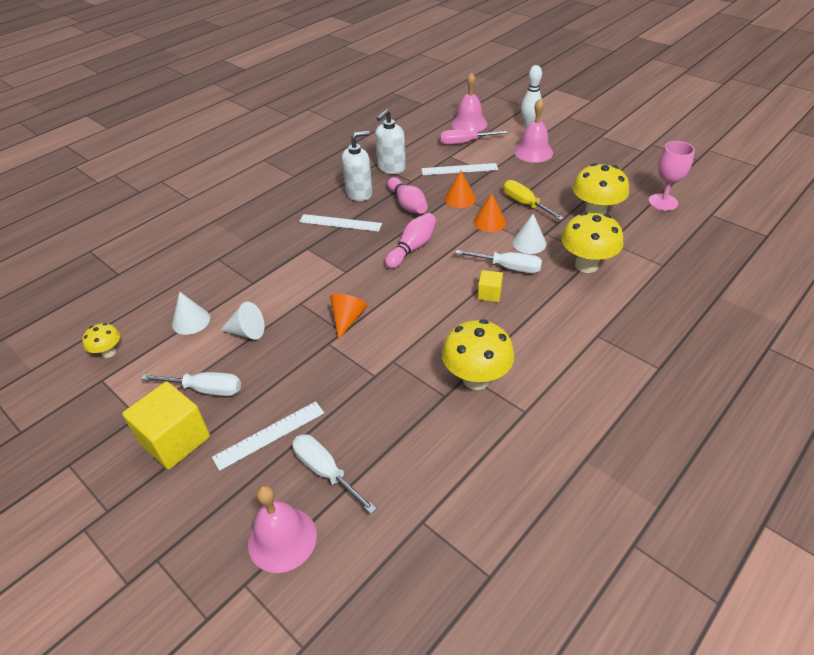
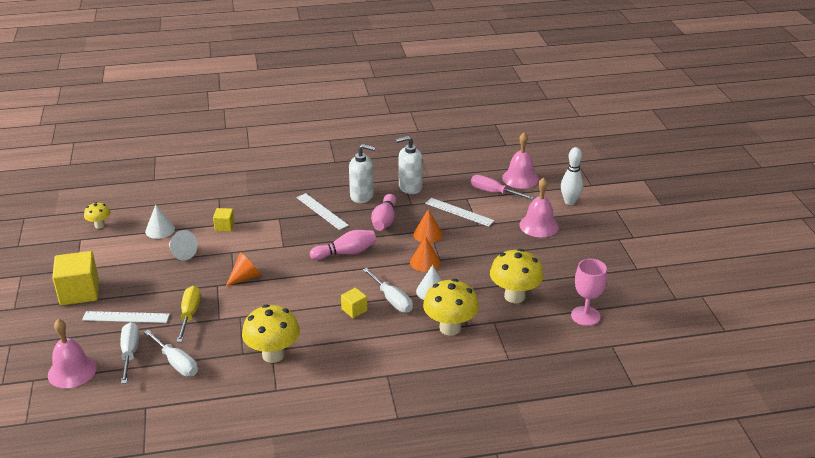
camera: 35 degrees right, 10 degrees down
white screwdriver [141,372,241,396] -> white screwdriver moved to [144,330,198,377]
yellow screwdriver [503,180,564,220] -> yellow screwdriver moved to [176,286,201,342]
none -> yellow cube [213,208,235,232]

